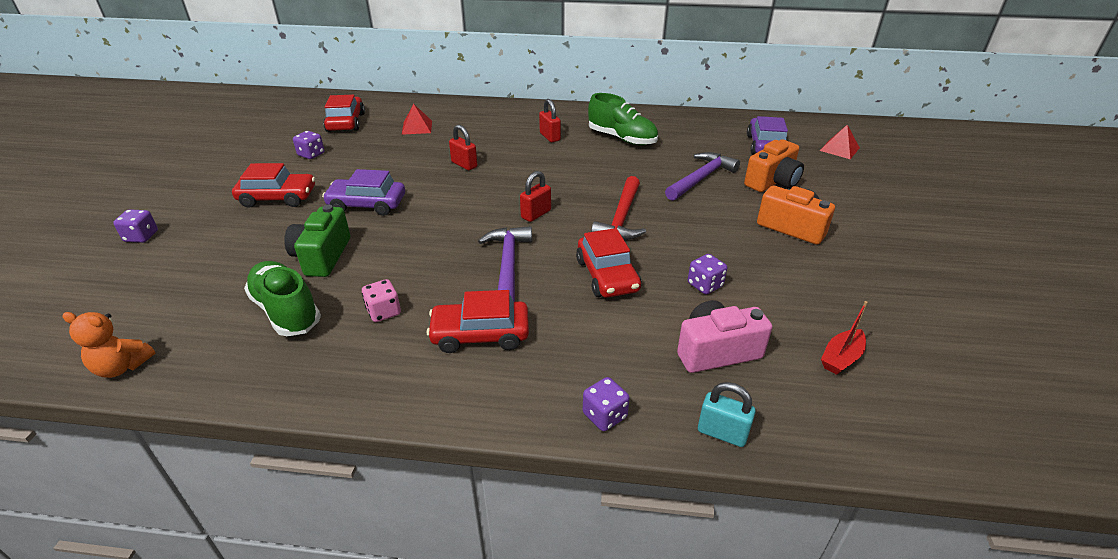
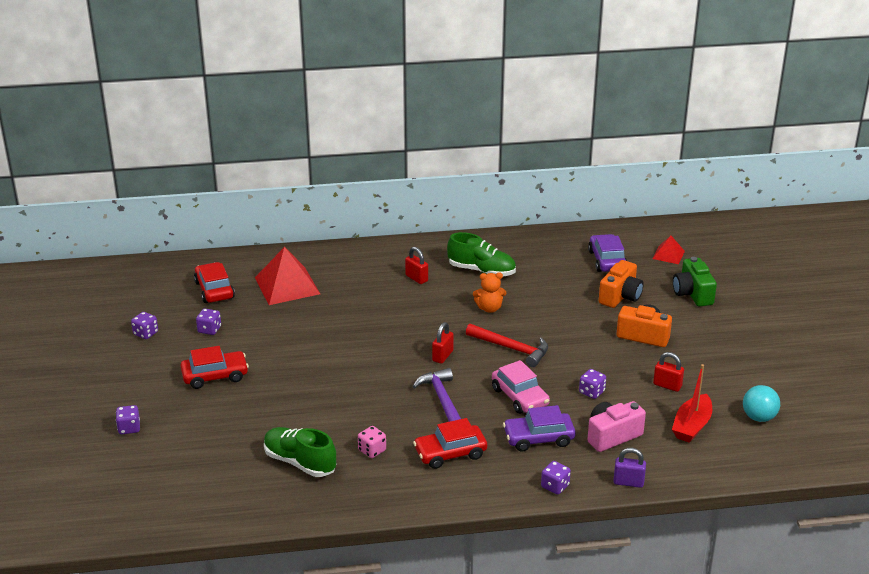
camera: 15 degrees left, 5 degrees down
orange teddy bear [62,312,156,378] -> orange teddy bear moved to [473,272,506,313]
green camera [284,205,350,277] -> green camera moved to [673,257,717,306]
purple car [322,169,405,216] -> purple car moved to [503,405,576,452]
red pyramid [402,104,432,135] -> red pyramid [255,247,320,305], size x1.92
red padlock [449,125,477,170] -> red padlock moved to [653,352,684,392]
red car [576,228,641,298] -> pink car [492,360,550,414]
red hammer [591,176,646,240] -> red hammer turned 60 degrees counterclockwise [466,324,548,367]
purple hammer [665,152,740,201] -> none
turquoise padlock [698,382,756,447] -> purple padlock [613,448,646,488]
red boat [821,301,868,375] -> red boat [672,364,712,443], size x1.53
none -> purple dice [131,312,158,339]
none -> turquoise ball [743,385,780,422]

